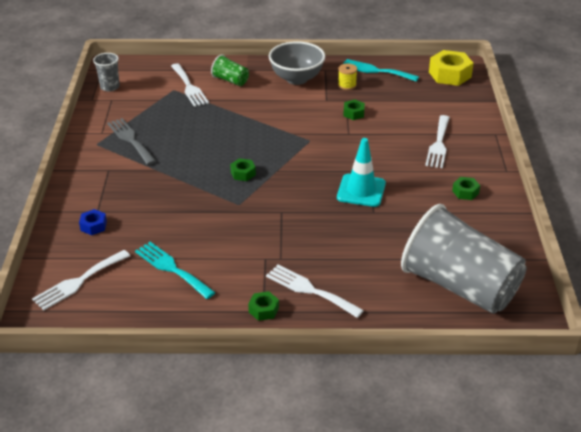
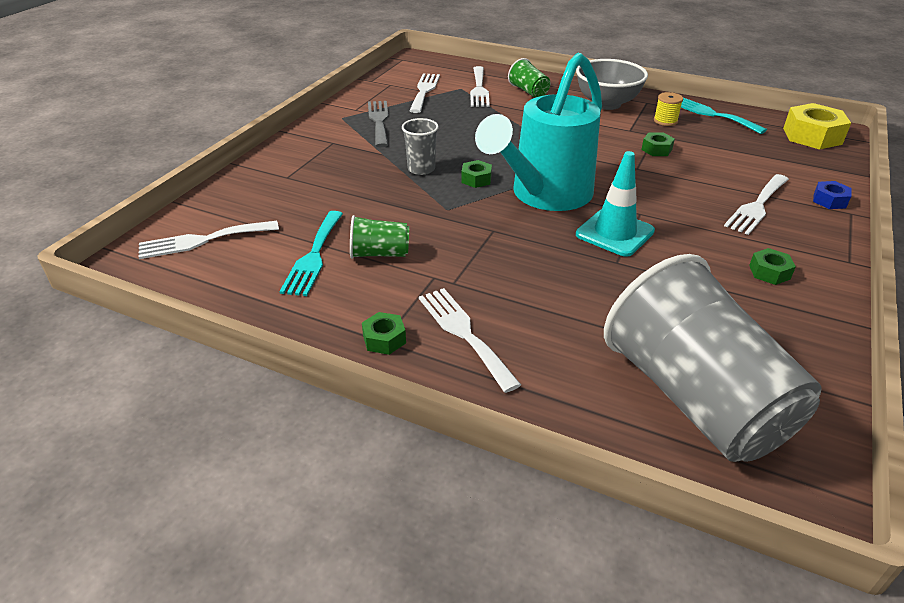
camera: 25 degrees right, 0 degrees up
blue nut [79,209,107,235] -> blue nut moved to [813,181,851,209]
grey cup [93,53,120,92] -> grey cup moved to [402,118,439,175]
turquoise fork [135,242,216,299] -> turquoise fork turned 150 degrees counterclockwise [279,211,343,296]
none -> green cup [350,215,409,259]
none -> white fork [409,73,440,113]
none -> turquoise watering can [475,53,602,211]

